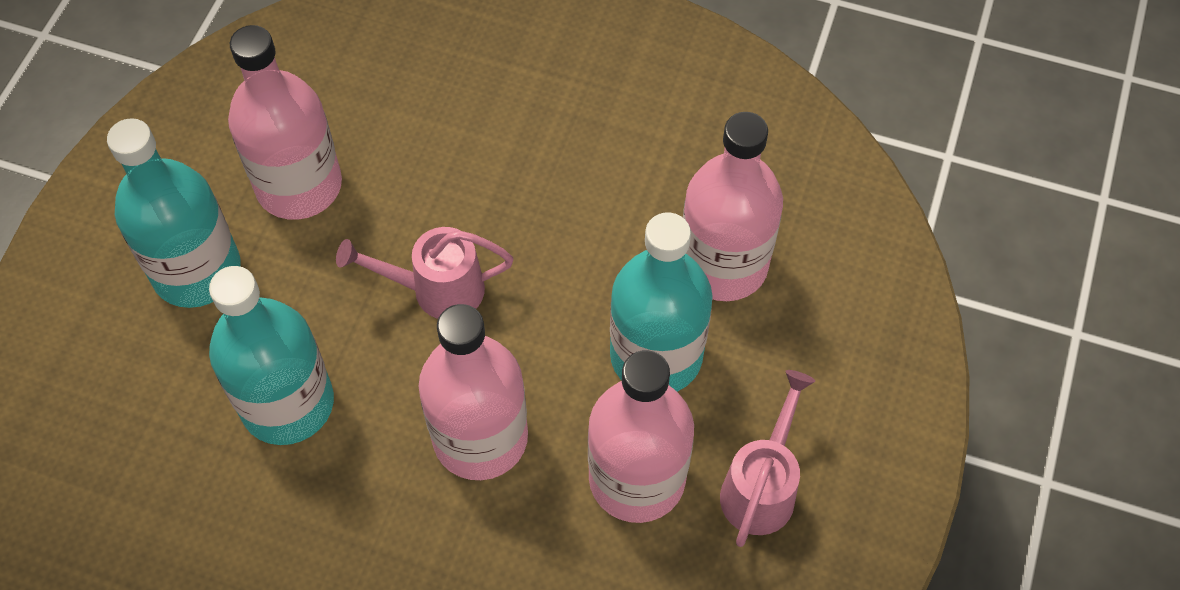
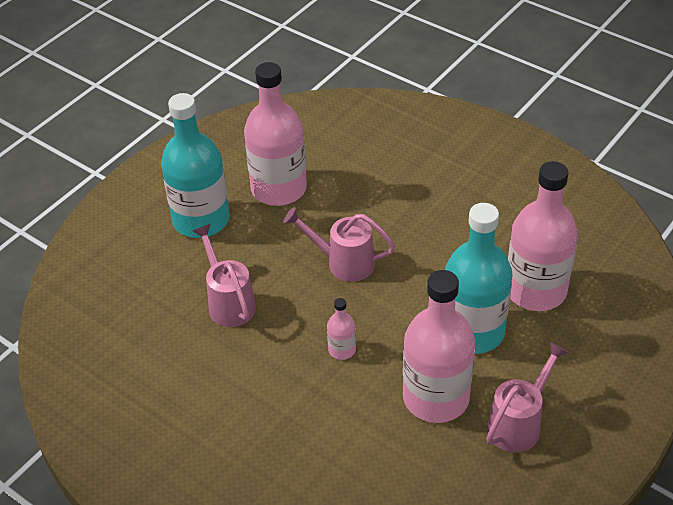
camera: 20 degrees right, 15 degrees down
turquoise bottle [209,266,334,445] -> pink watering can [193,224,256,327]
pink bottle [419,304,528,480] -> pink bottle [327,298,356,360], size x0.43

